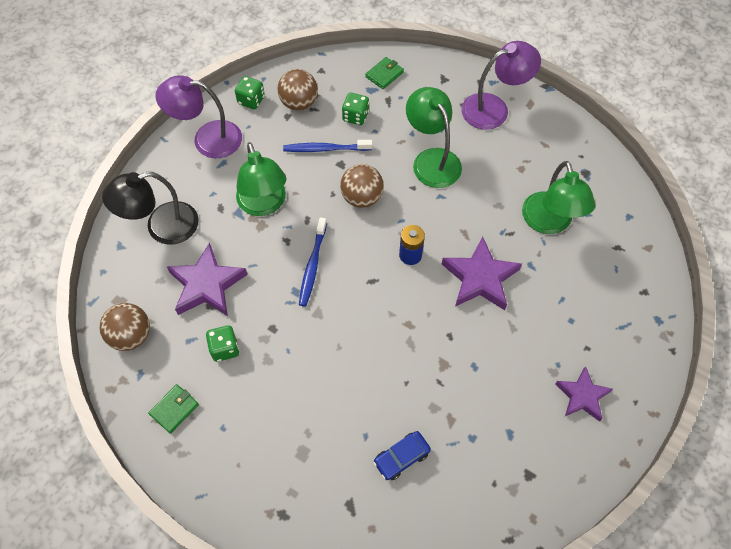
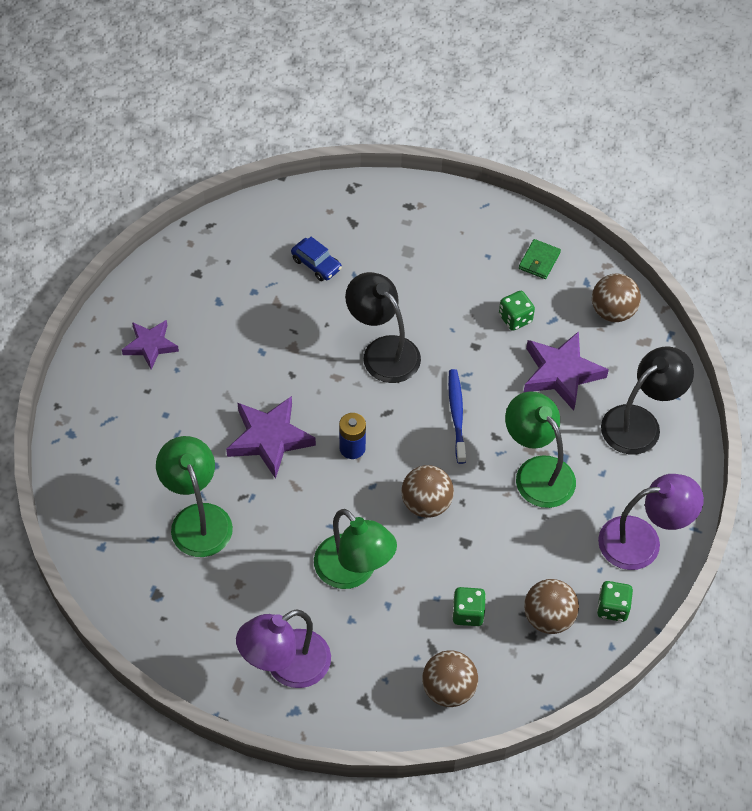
camera: 165 degrees right, 5 degrees down
blue toothbrush [283,140,372,152] -> none
green wallet [365,57,404,89] -> brown ball [422,650,478,707]
blue car [373,431,431,480] -> blue car turned 90 degrees clockwise [291,237,342,281]
none -> black lamp [345,272,421,383]

